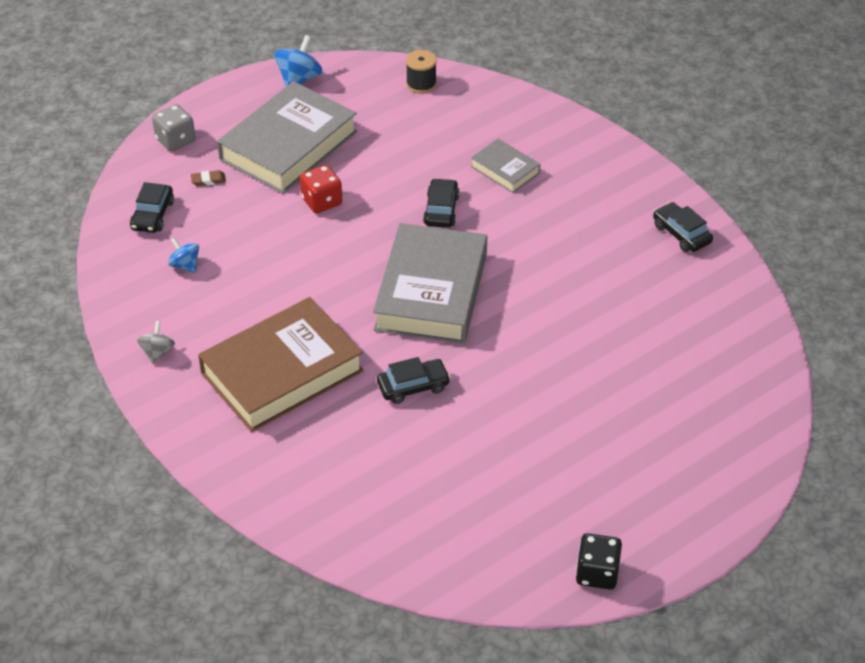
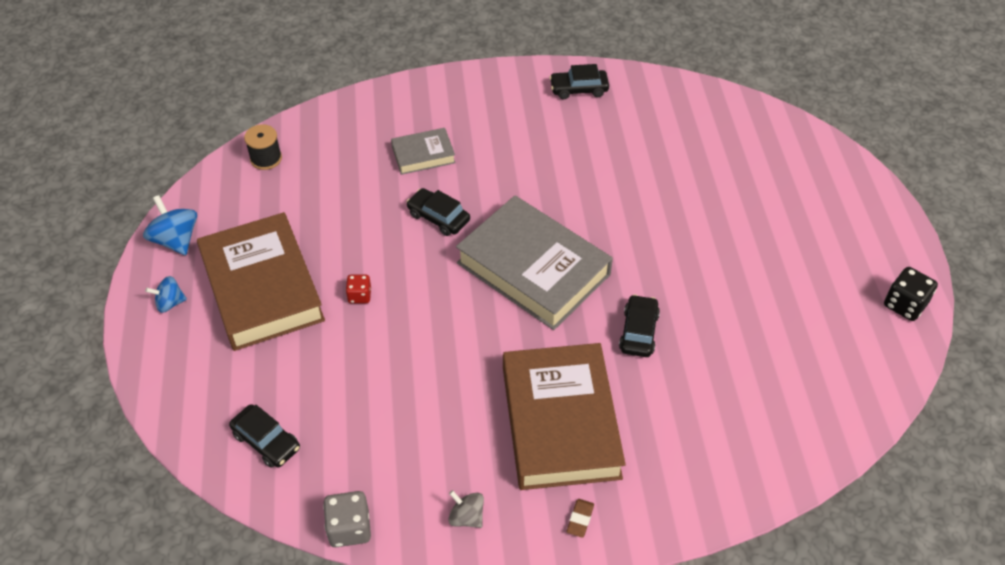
camera: 60 degrees left, 5 degrees up
grey dice [152,104,195,152] -> grey dice moved to [323,491,371,547]
blue spinning top [168,237,199,273] -> blue spinning top moved to [145,276,187,313]
brown eraser [191,170,226,186] -> brown eraser moved to [566,499,594,538]
grey book [217,81,358,194] -> brown book [197,212,325,351]
red dice [300,165,342,214] -> red dice [346,275,371,303], size x0.63

